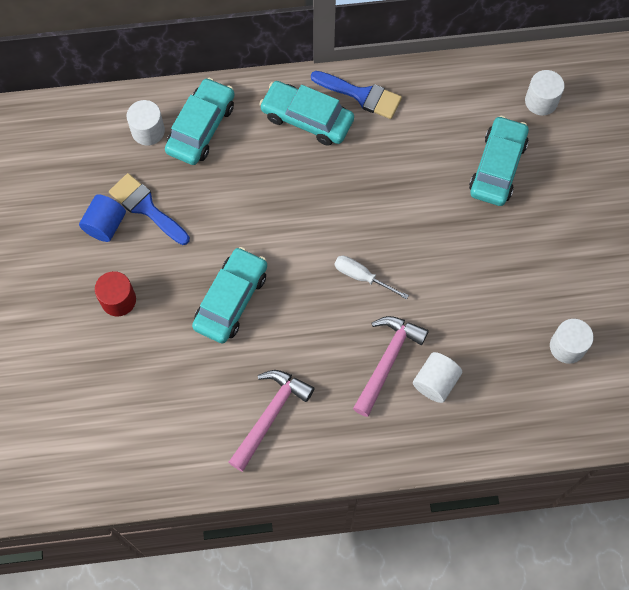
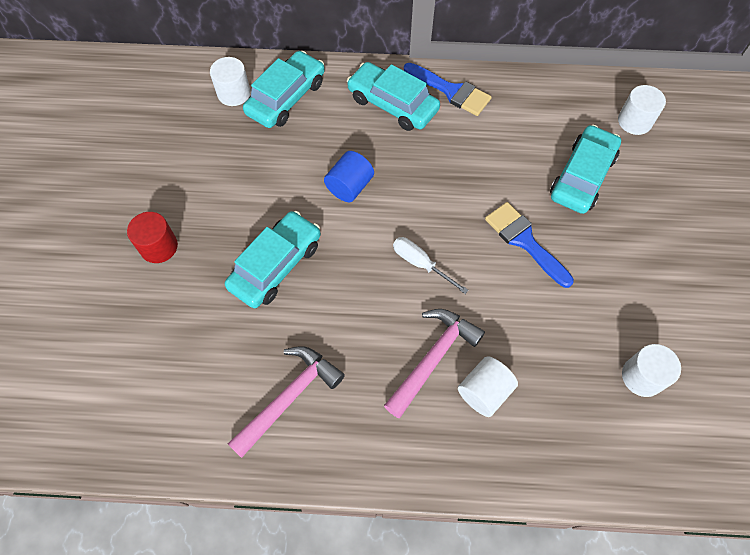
camera: 10 degrees right, 5 degrees down
blue cylinder [79,194,126,242] -> blue cylinder moved to [324,151,374,202]
blue brush [109,173,190,245] -> blue brush moved to [485,202,574,288]

